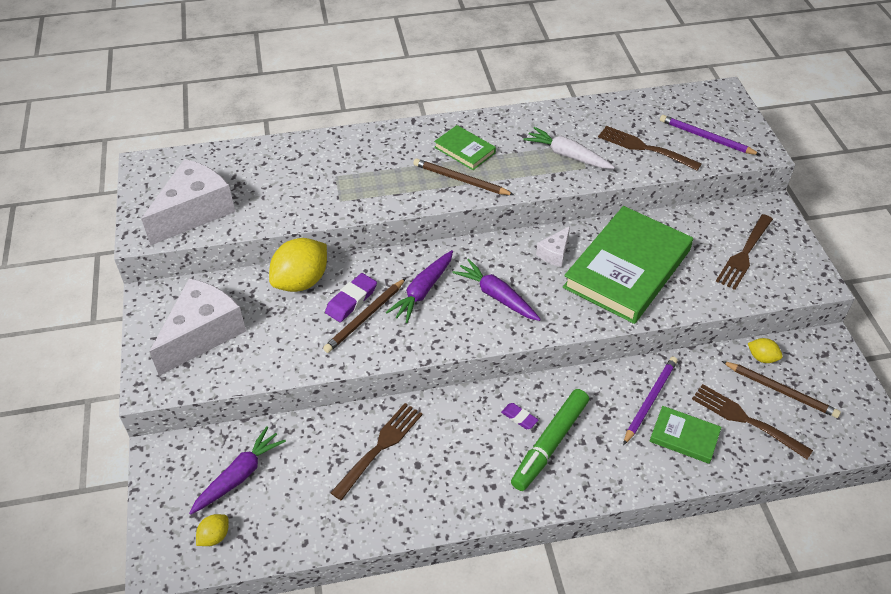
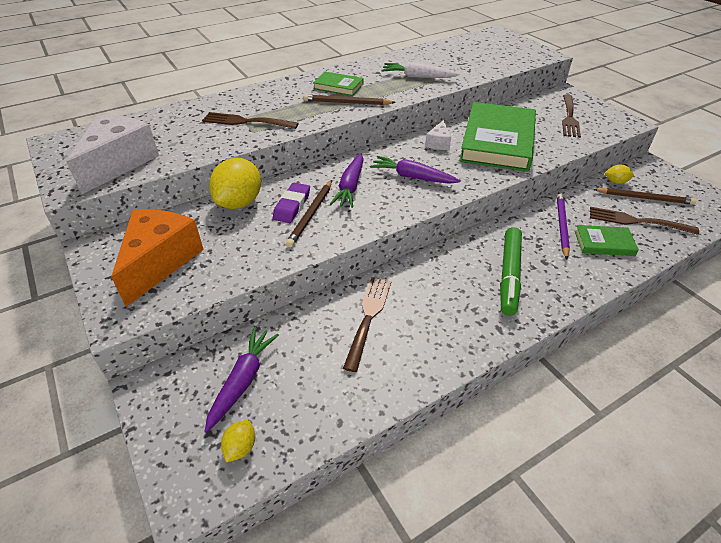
camera: 20 degrees left, 5 degrees down
white cheese [149,278,246,376] -> orange cheese [111,209,204,307]
purple eraser [501,403,538,429] -> none
brown fork [598,126,702,171] -> brown fork moved to [202,112,299,129]
purple pencil [660,115,760,155] -> none

